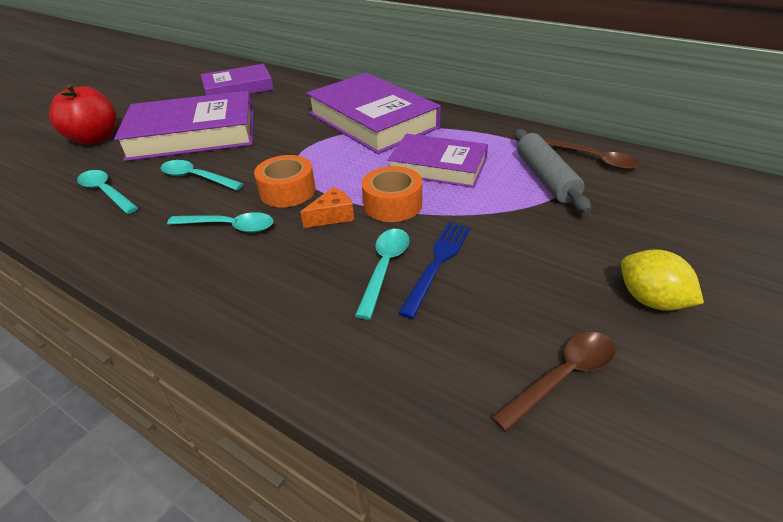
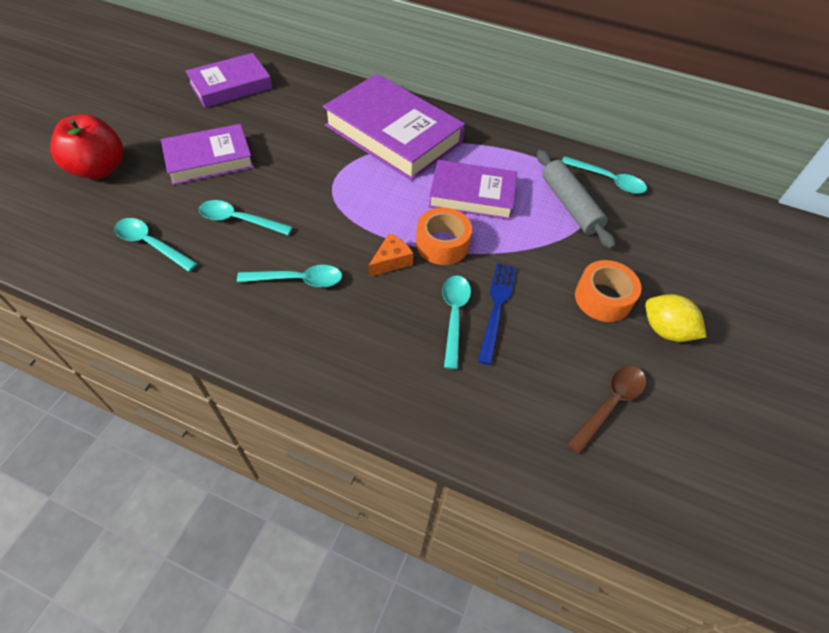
camera: 15 degrees left, 15 degrees up
purple book [114,91,254,161] -> purple book [161,124,254,185], size x0.63
orange tape [254,155,316,207] -> orange tape moved to [575,260,641,322]
brown spoon [545,138,639,170] -> turquoise spoon [562,156,647,194]

